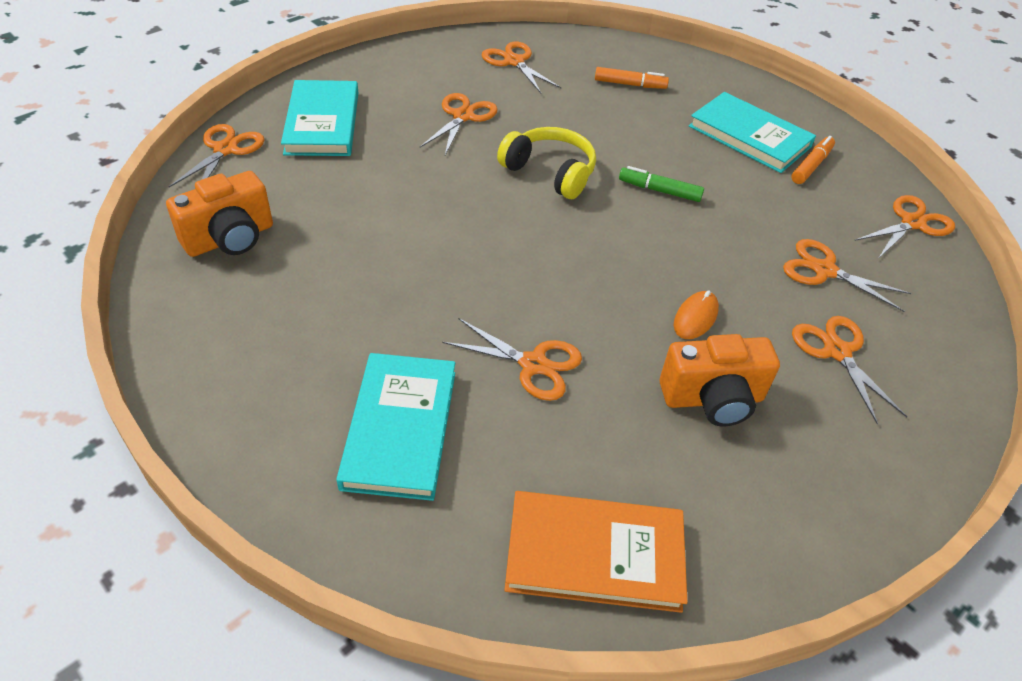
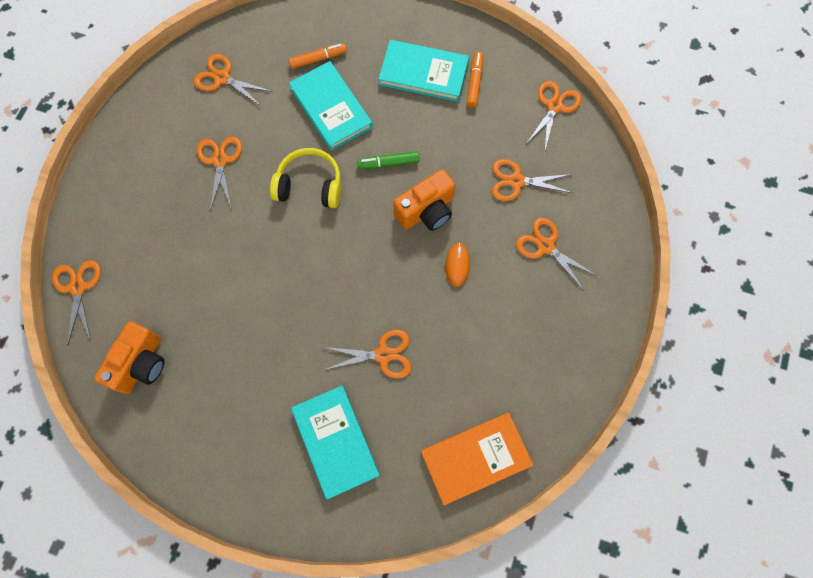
camera: 25 degrees left, 25 degrees up
turquoise book [281,80,358,156] -> turquoise book moved to [289,61,373,151]
orange camera [660,334,780,426] -> orange camera moved to [393,169,455,231]

